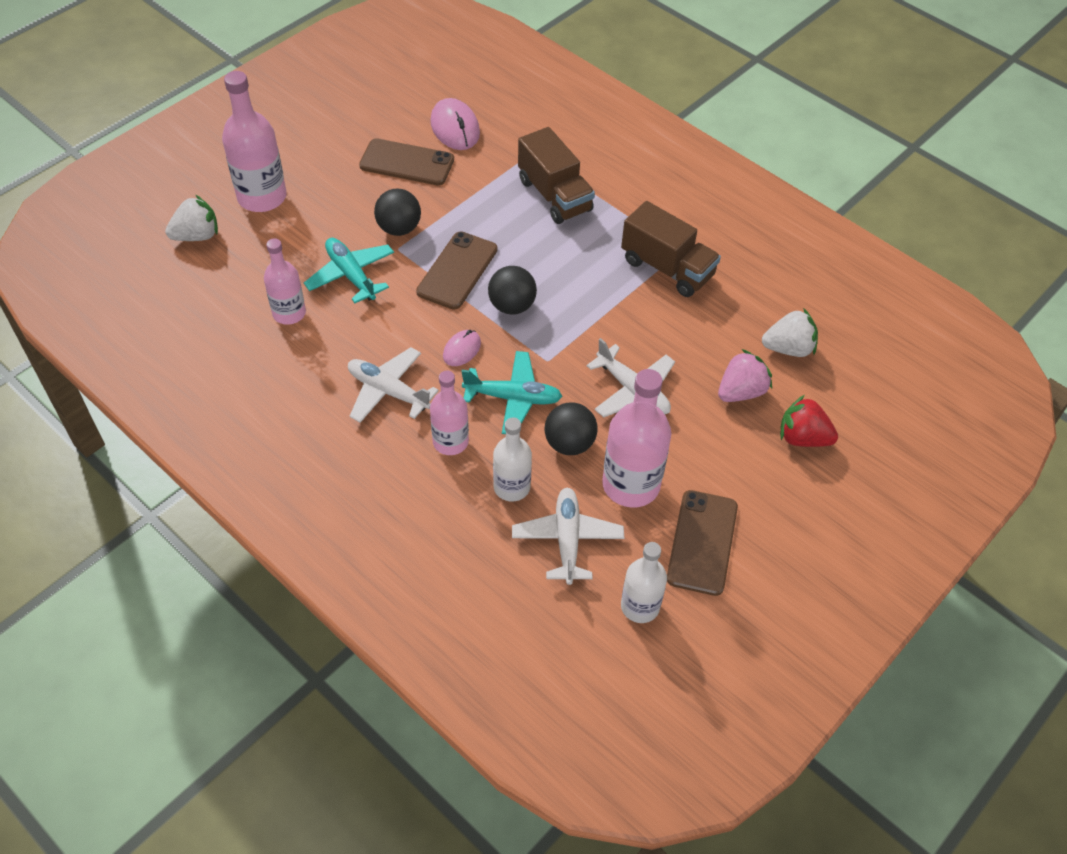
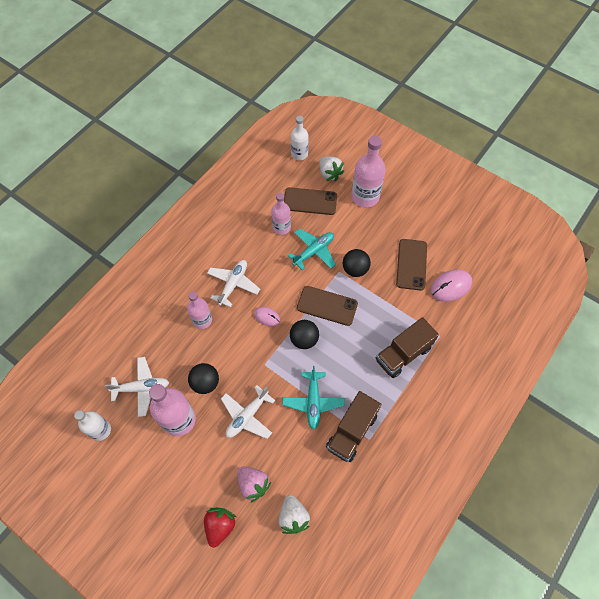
camera: 85 degrees right, 10 degrees up
turquoise plane [461,351,563,434] -> turquoise plane moved to [282,366,345,430]
white bottle [493,417,532,502] -> white bottle moved to [291,116,309,160]
brown phone [667,490,738,596] -> brown phone moved to [284,187,337,215]

